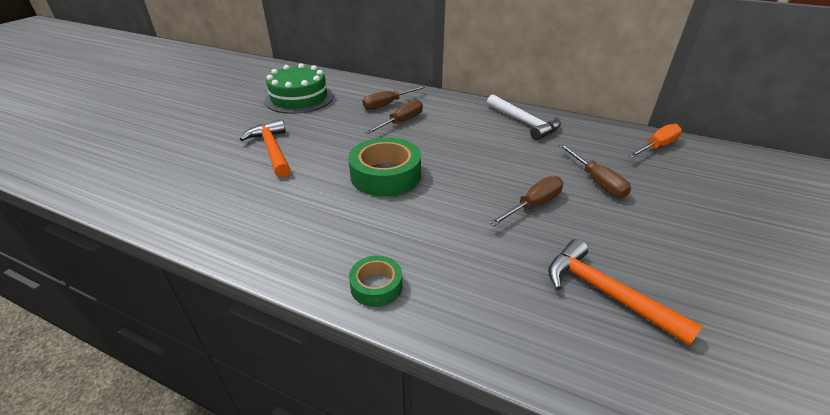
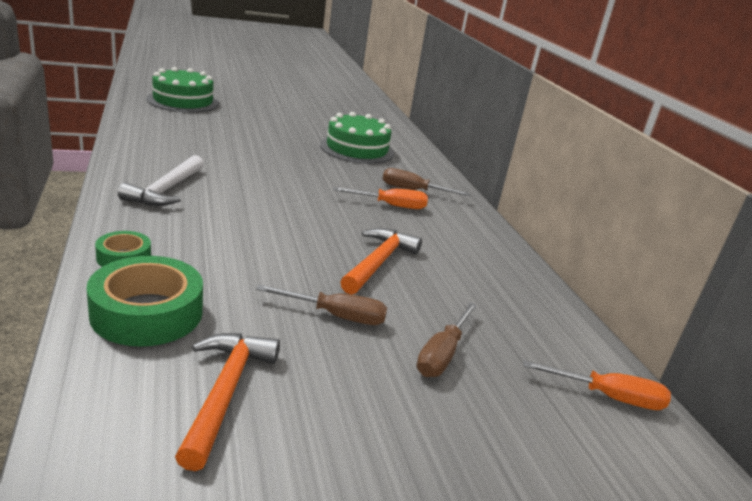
camera: 45 degrees right, 10 degrees down
orange hammer [240,120,291,178] -> orange hammer moved to [340,228,422,295]
green tape [348,137,421,197] -> green tape moved to [86,256,203,347]
brown screwdriver [365,100,423,134] -> orange screwdriver [333,187,428,209]
white hammer [487,95,561,140] -> white hammer moved to [118,155,204,206]
none -> green cake [146,67,219,113]

